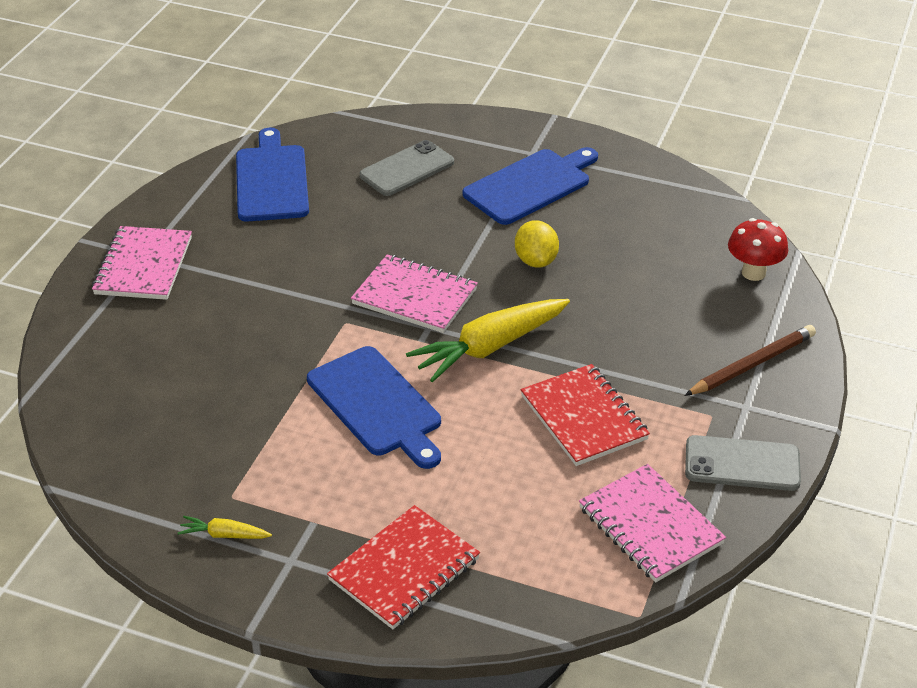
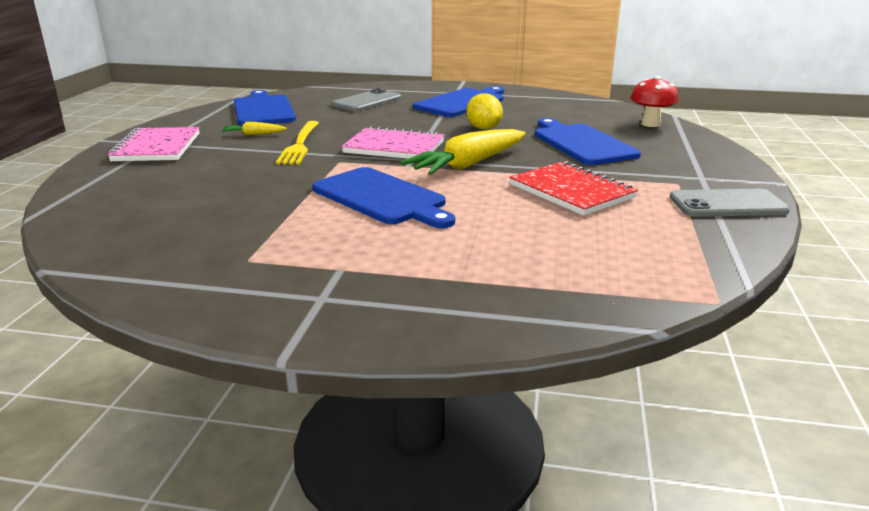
camera: 10 degrees left, 15 degrees down
yellow carrot [178,516,272,539] -> yellow carrot moved to [222,122,287,135]
red notebook [327,505,480,629] -> none
pink notebook [579,464,726,583] -> none
brown pencil [685,325,816,396] -> none
none -> yellow fork [276,121,319,165]
none -> blue cutting board [535,118,641,165]

